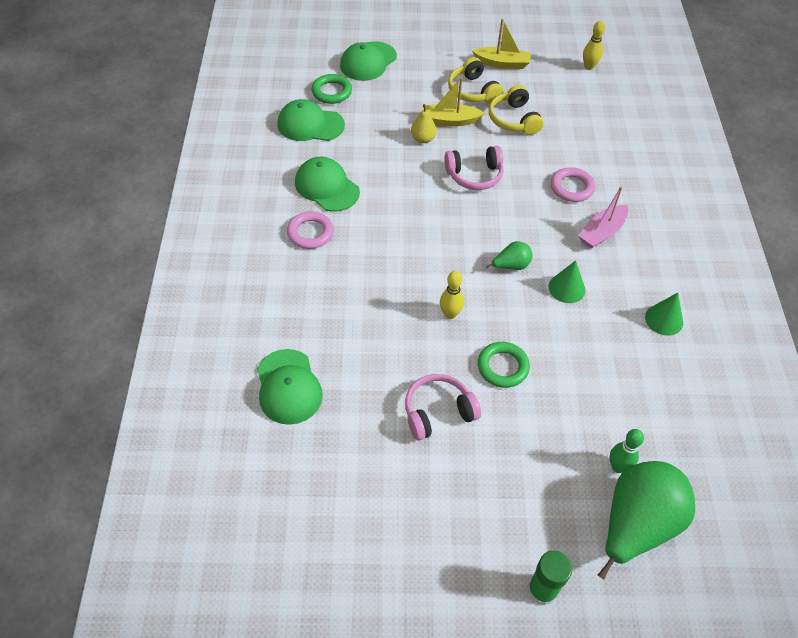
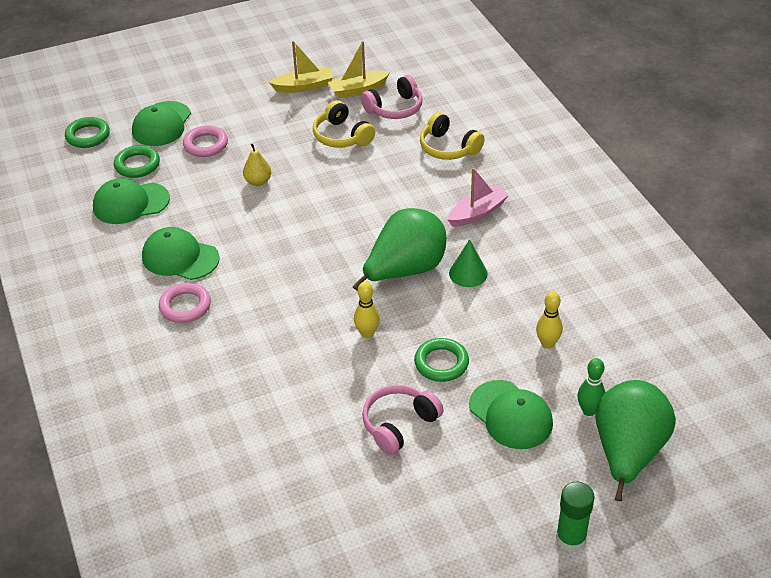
camera: 20 degrees left, 10 degrees down
green cap [257,349,323,425] -> green cap moved to [469,380,553,449]
yellow boat [423,77,485,126] -> yellow boat moved to [328,41,390,98]
pink headphones [444,146,504,190] -> pink headphones moved to [361,75,423,119]
yellow headphones [448,57,503,104] -> yellow headphones moved to [420,112,485,160]
green pear [486,241,533,270] -> green pear [353,208,447,291], size x2.19
pink ring [551,167,595,202] -> pink ring moved to [183,126,228,157]
pink boat [578,186,628,249] -> pink boat turned 150 degrees counterclockwise [447,168,509,227]
yellow bowling pin [583,21,605,70] -> yellow bowling pin moved to [536,291,563,349]
green cone [645,293,683,336] -> none
none -> green ring [65,117,110,148]

